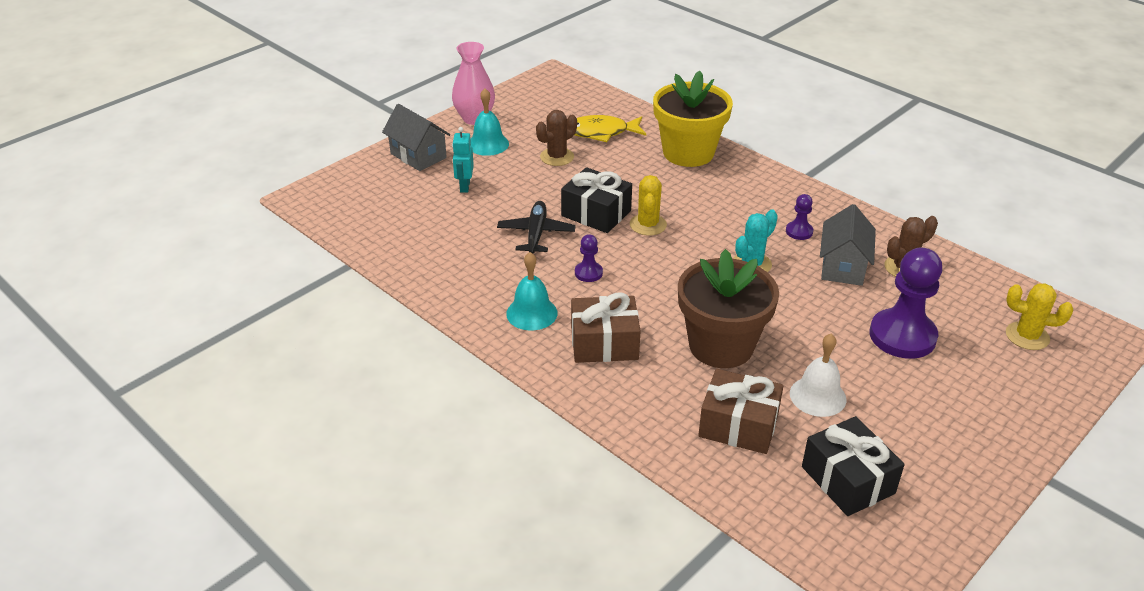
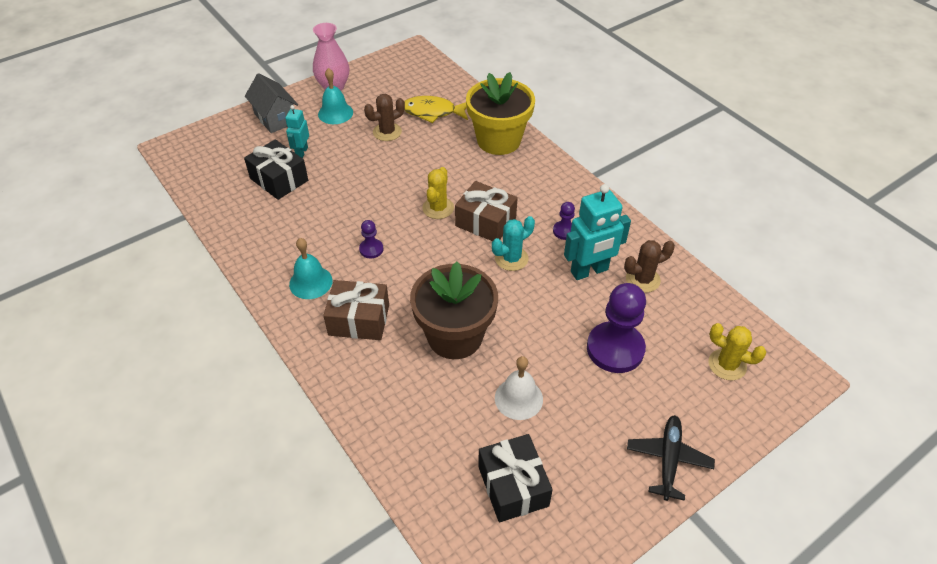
camera: 10 degrees right, 10 degrees up
black plane [497,201,576,253] -> black plane moved to [627,415,715,501]
black gift [561,167,632,233] -> black gift moved to [244,139,308,200]
brown gift [698,369,783,454] -> brown gift moved to [455,181,518,241]
grey house [820,204,876,286] -> turquoise robot [564,184,631,280]

